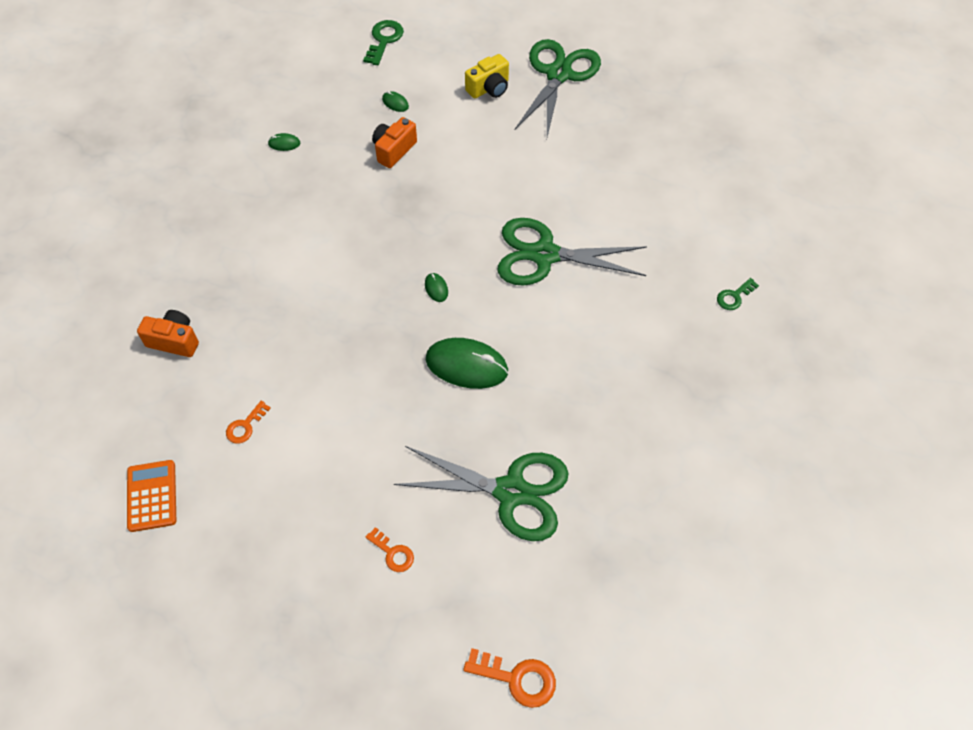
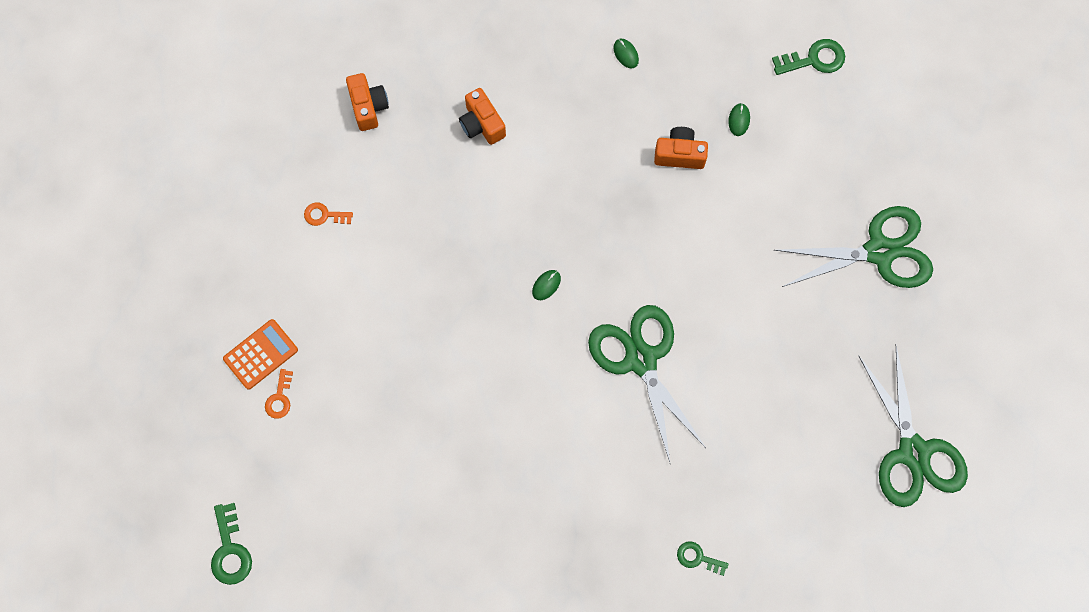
camera: 60 degrees right, 15 degrees up
orange calculator [127,460,176,532] -> orange calculator moved to [223,319,298,390]
green scissors [394,446,569,541] -> green scissors moved to [858,346,968,507]
green mouse [426,338,508,389] -> none
orange key [463,648,556,708] -> green key [211,503,252,585]
yellow camera [465,54,509,99] -> none
none -> orange camera [459,88,506,145]

